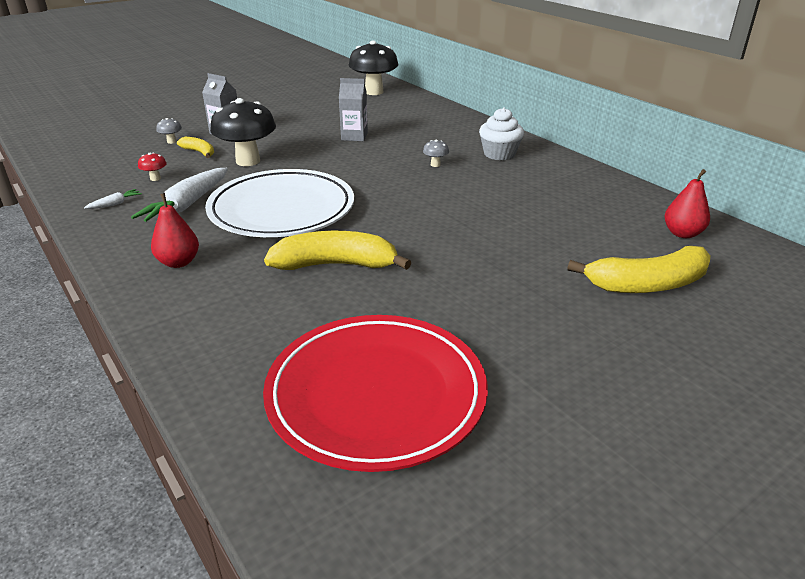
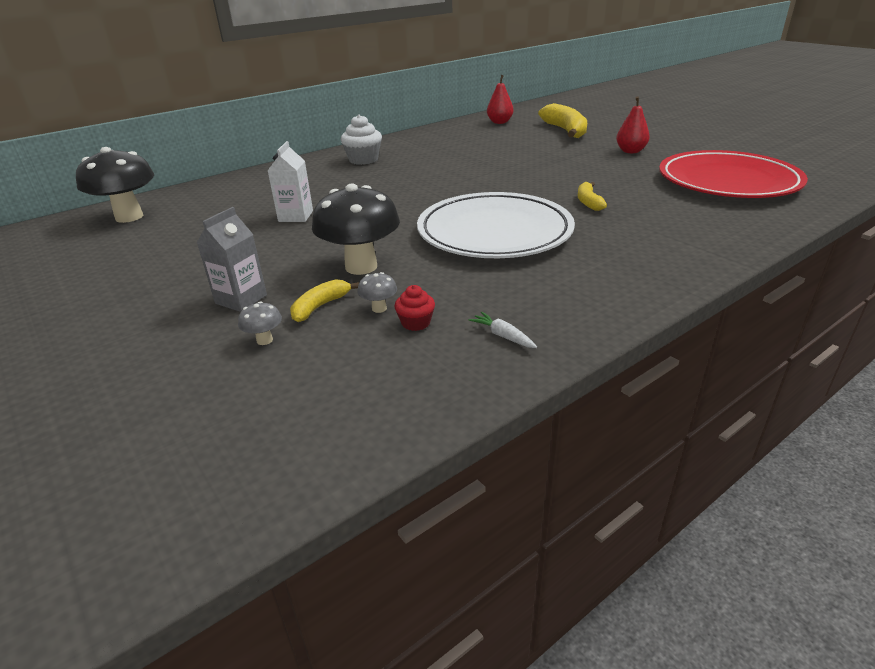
camera: 90 degrees left, 0 degrees up
white carrot [131,168,228,222] -> none
red mushroom [138,153,167,181] -> red cupcake [395,285,435,331]
red pear [151,193,199,268] -> red pear moved to [616,96,650,153]
yellow banana [264,231,412,270] -> yellow banana [578,182,607,211], size x0.52
grey carton [339,78,368,141] -> white carton [268,141,313,222]
grey mushroom [423,140,449,167] -> grey mushroom moved to [357,272,397,313]

